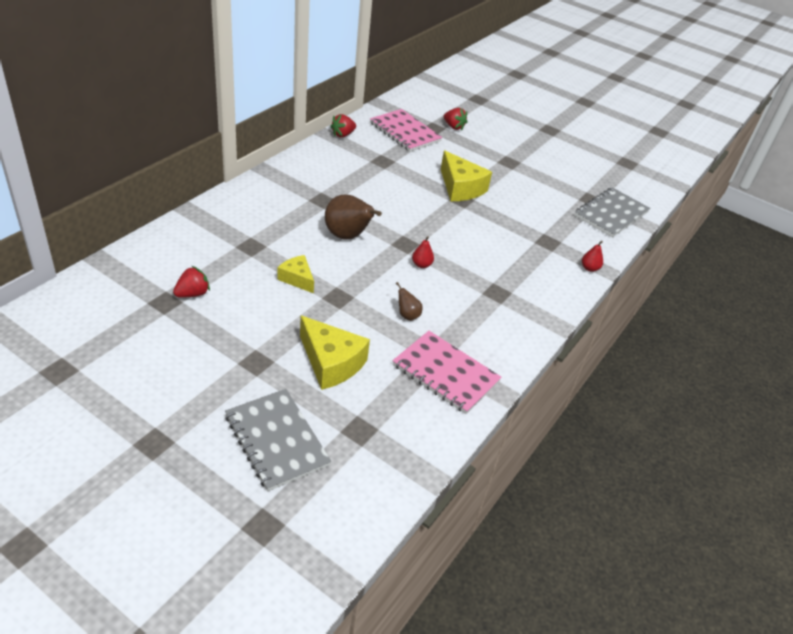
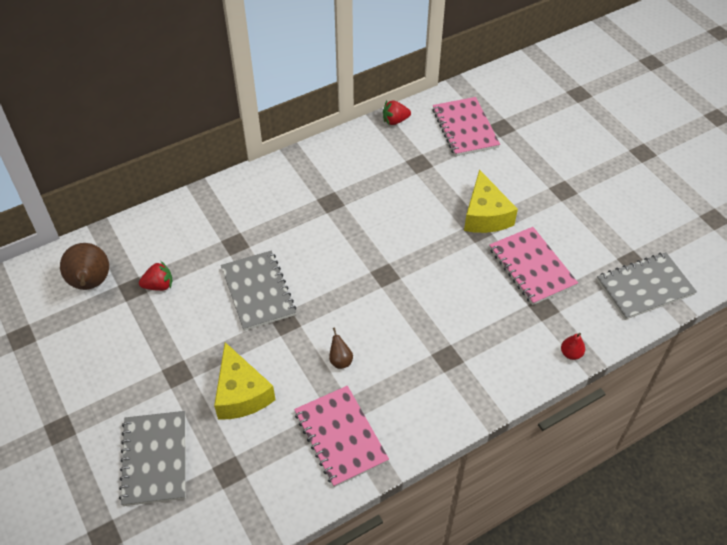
camera: 30 degrees right, 10 degrees up
yellow cheese [277,255,314,293] -> grey notebook [221,250,296,331]
brown pear [325,194,382,240] -> brown pear moved to [60,243,109,290]
red pear [412,236,434,268] -> none
red strawberry [444,108,468,131] -> none
none -> pink notebook [489,227,578,305]

